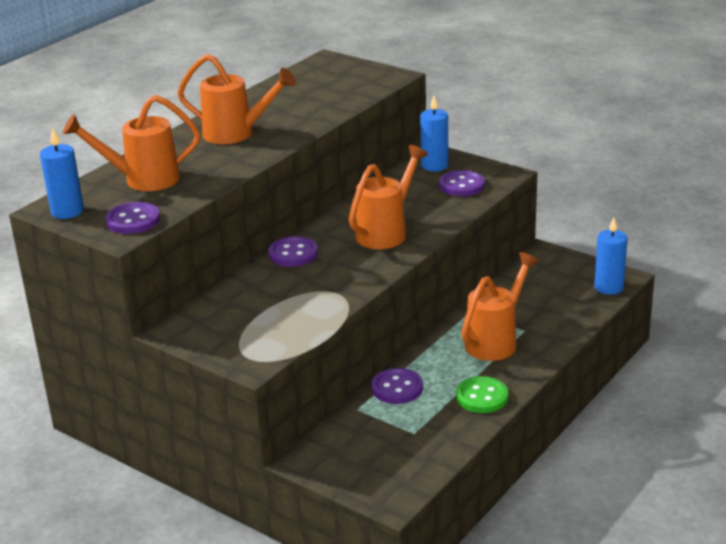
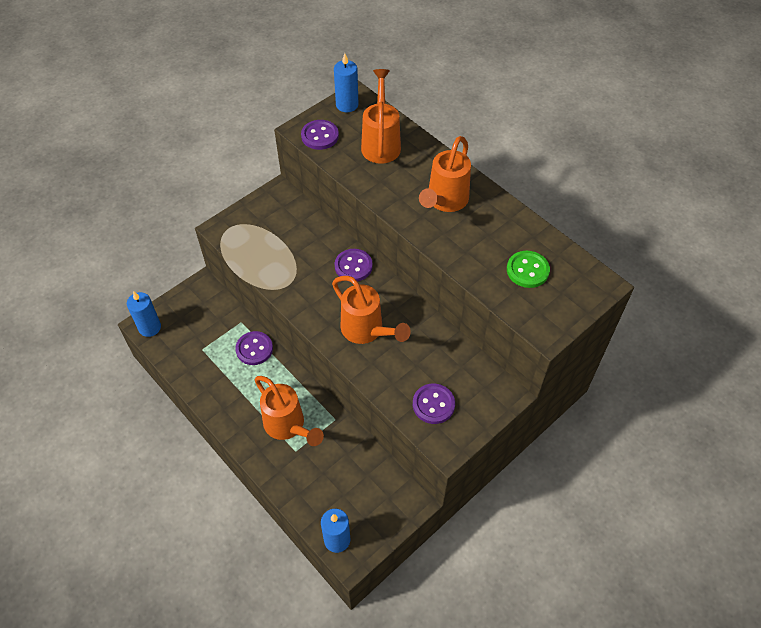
camera: 100 degrees right, 25 degrees up
blue candle [420,96,448,171] -> blue candle moved to [127,291,161,337]
green button [456,376,508,413] -> green button moved to [507,251,550,288]

